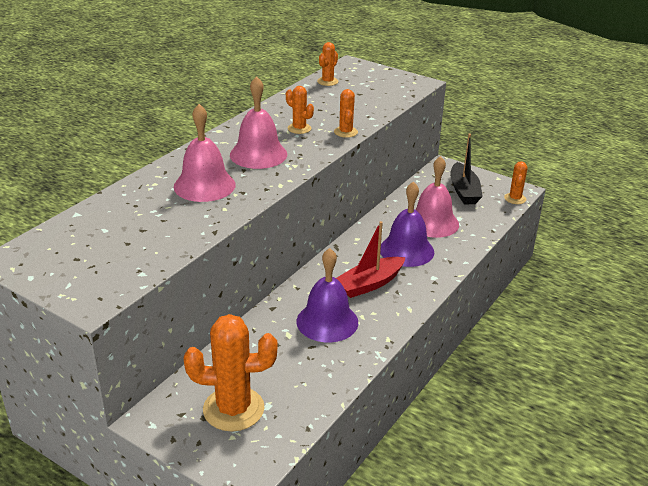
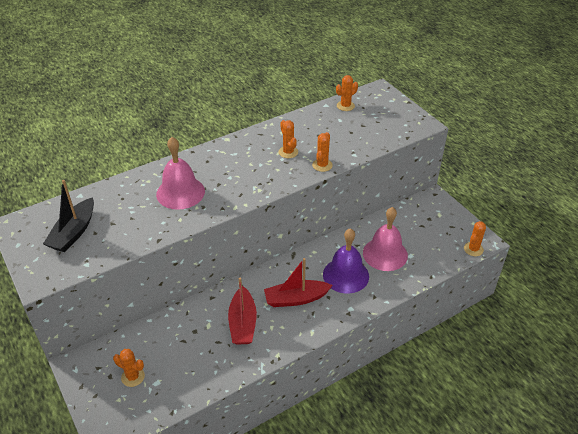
camera: 25 degrees right, 10 degrees up
orange cactus [184,314,277,431] -> orange cactus [113,349,145,387], size x0.51
pink bell [230,76,287,169] -> none
purple bell [296,248,358,342] -> red boat [228,278,257,345]
black boat [450,134,483,205] -> black boat moved to [43,180,94,252]

